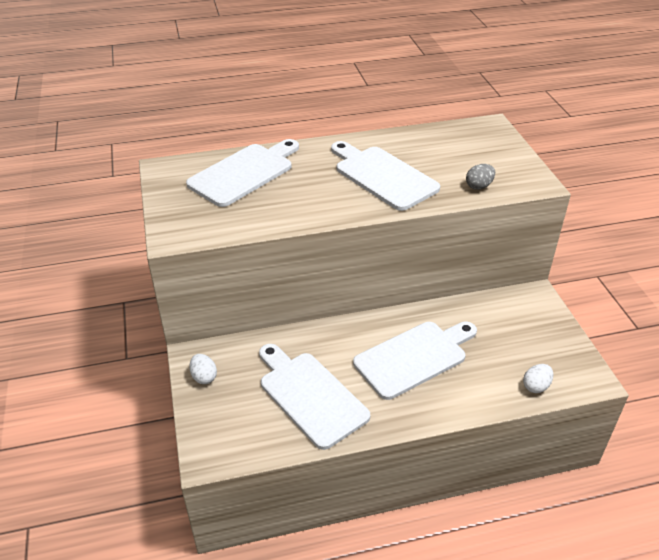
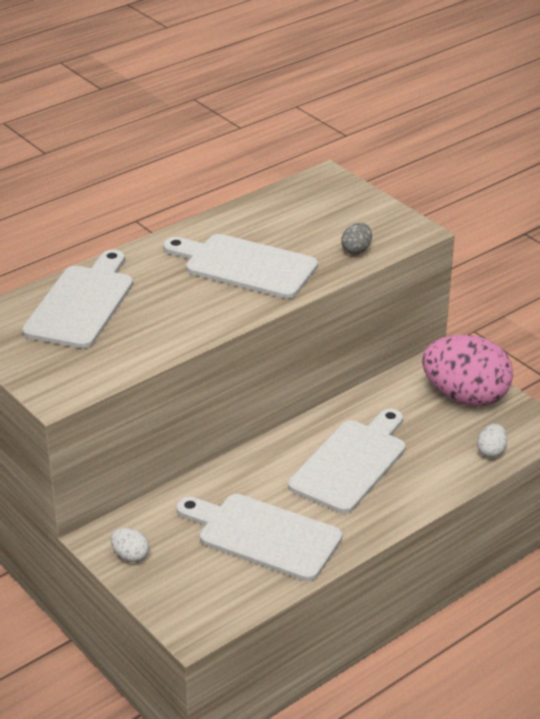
camera: 25 degrees left, 5 degrees down
none -> pink egg [422,335,513,407]

